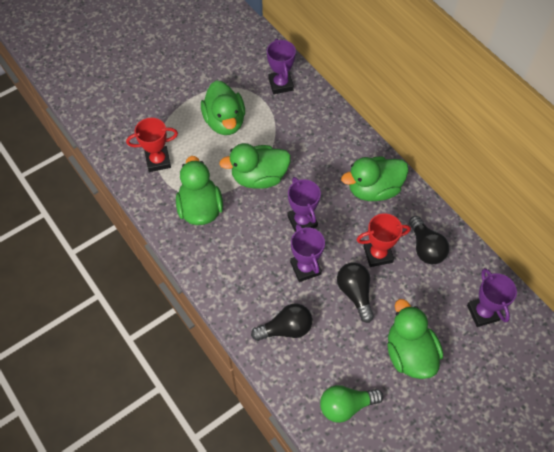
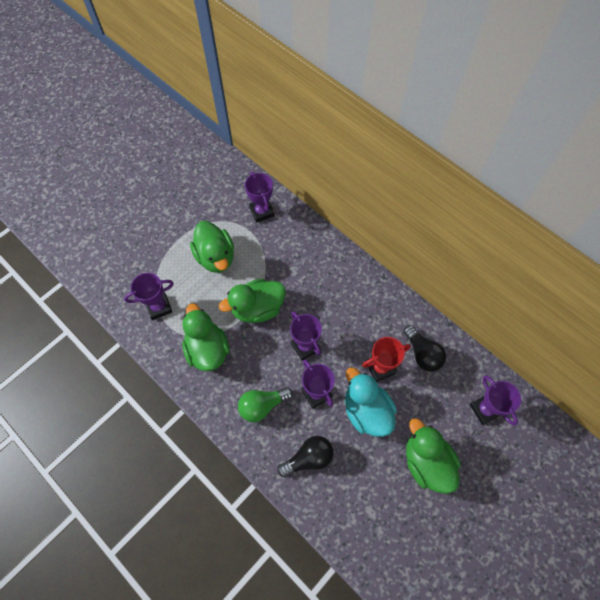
camera: 10 degrees left, 5 degrees up
red trophy [126,118,178,172] -> purple trophy [124,273,174,320]
green light bulb [320,385,383,423] -> green light bulb moved to [238,387,293,422]
black light bulb [337,262,374,323] -> turquoise duck [345,367,397,437]
green duck [341,156,409,201] -> none

